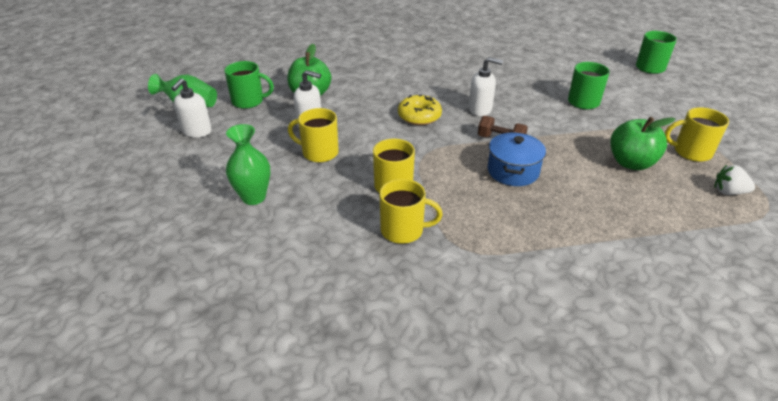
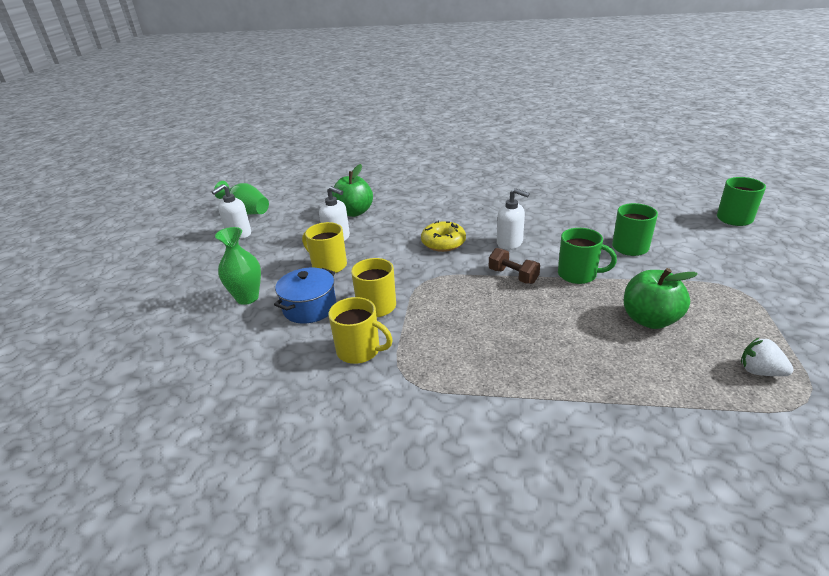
camera: 20 degrees right, 5 degrees down
green mug [224,61,274,109] -> green mug moved to [558,228,617,284]
blue pot [488,132,546,186] -> blue pot moved to [274,268,336,324]
yellow mug [665,107,729,162] -> none

